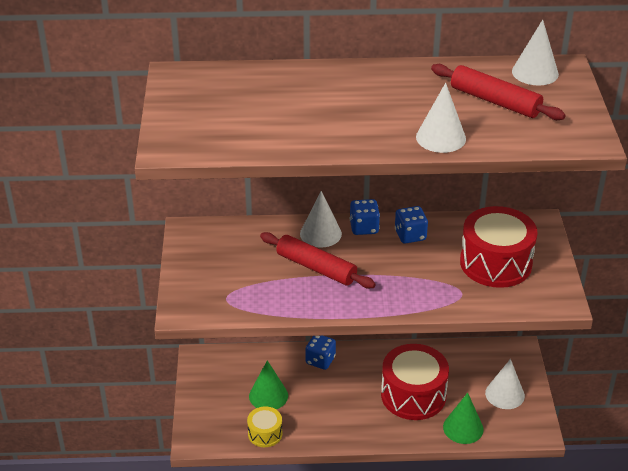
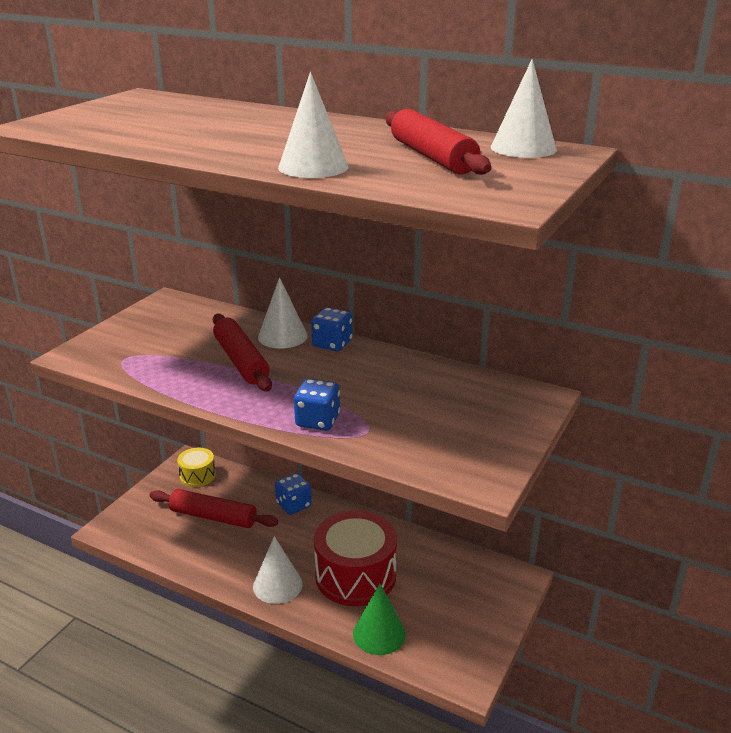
camera: 30 degrees right, 10 degrees down
yellow drum [247,406,282,447] -> yellow drum moved to [177,448,216,487]
green cone [249,360,288,409] -> red rolling pin [149,489,278,528]
blue dice [395,206,428,244] -> blue dice moved to [294,379,340,431]
red drum [460,206,538,288] -> none
white cone [485,359,525,409] -> white cone moved to [253,536,303,604]

